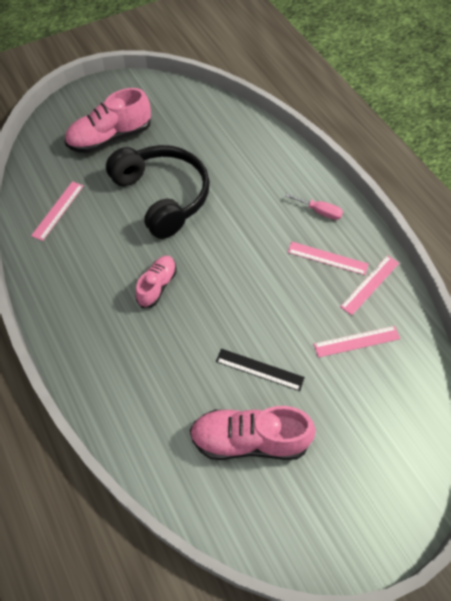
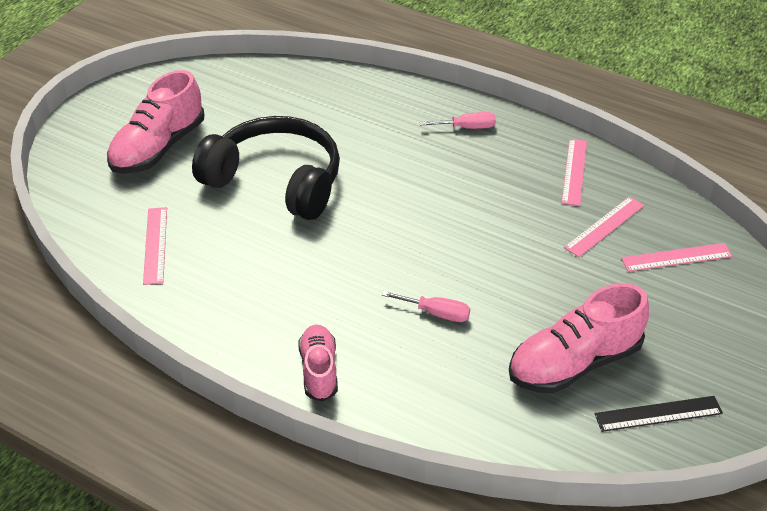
camera: 30 degrees left, 15 degrees down
pink shoe [135,256,177,308] -> pink shoe moved to [298,325,338,402]
black ruler [216,349,305,391] -> black ruler moved to [595,396,723,432]
pink ruler [288,242,369,275] -> pink ruler moved to [621,243,732,272]
none -> pink screwdriver [382,291,470,322]

